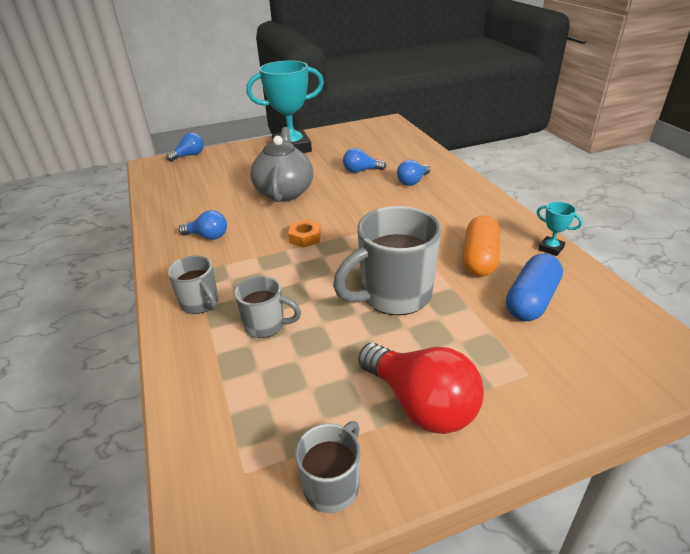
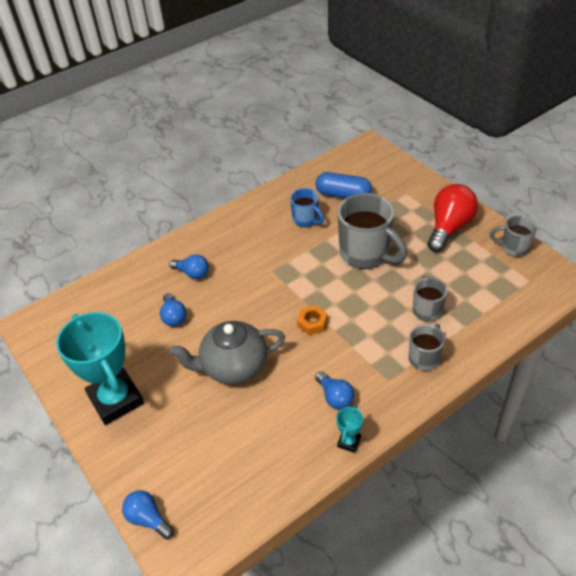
camera: 105 degrees left, 10 degrees up
blue light bulb [179,210,227,240] -> blue light bulb turned 150 degrees clockwise [315,371,354,409]
orange capsule [463,216,500,277] -> blue mug [290,188,324,227]
turquoise trophy [537,202,582,256] -> turquoise trophy moved to [336,405,363,453]

